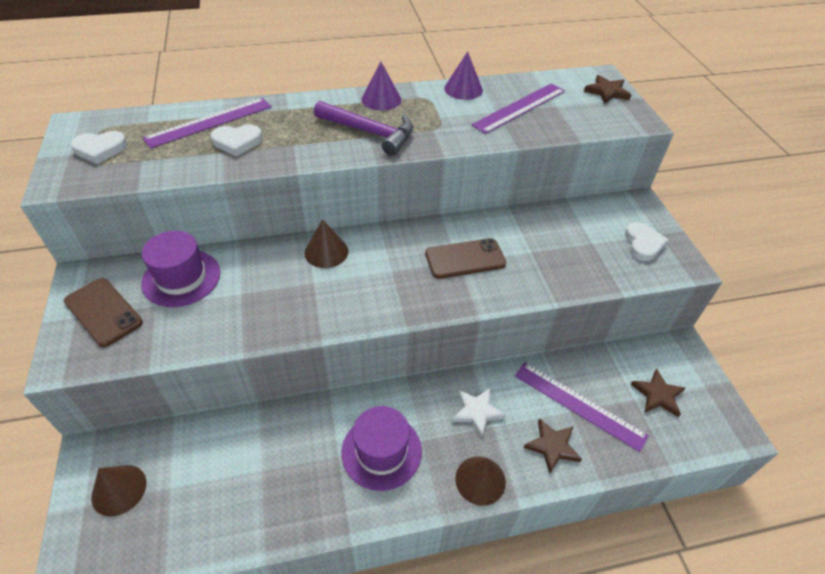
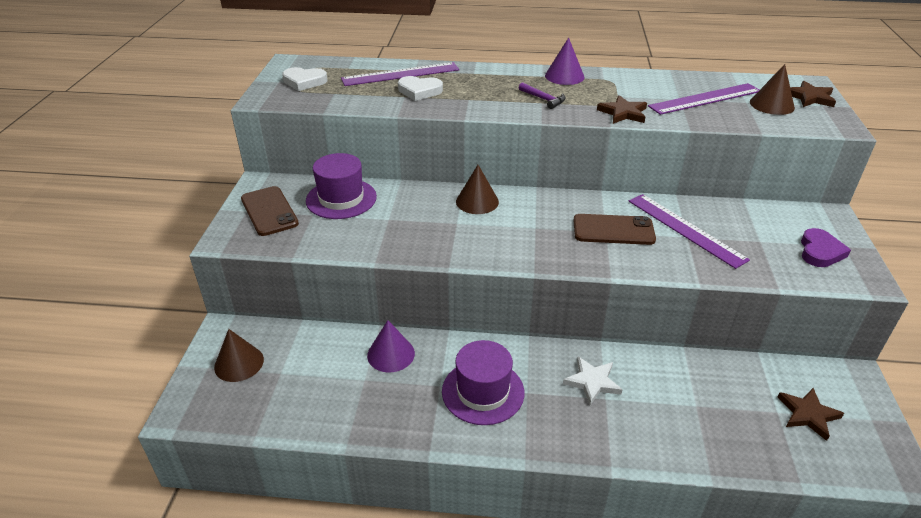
camera: 20 degrees right, 10 degrees down
purple hammer [314,101,413,156] -> purple hammer [519,82,566,109], size x0.51
purple cone [444,52,483,100] -> purple cone moved to [367,320,415,372]
brown cone [455,456,506,506] -> brown cone moved to [750,64,795,115]
purple ruler [515,362,649,452] -> purple ruler moved to [629,194,750,269]
brown star [524,418,582,474] -> brown star moved to [597,95,647,124]
white heart [625,222,668,261] -> purple heart [801,228,851,267]

